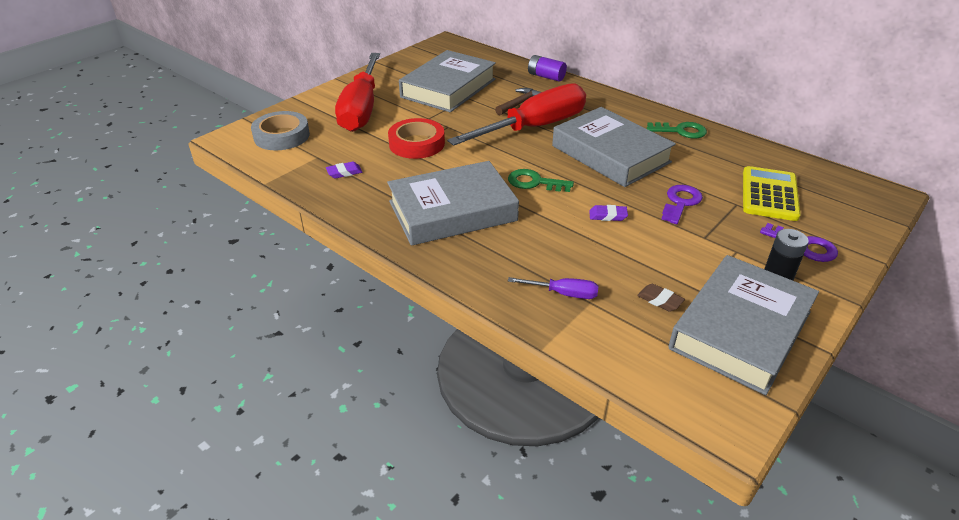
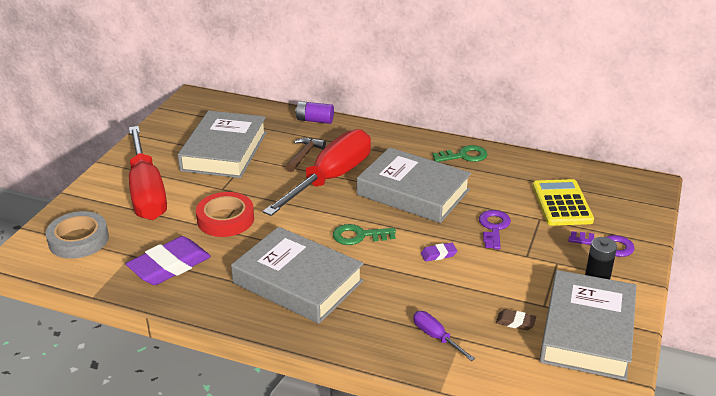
camera: 20 degrees left, 5 degrees down
purple eraser [326,162,363,178] -> purple eraser [126,236,211,285], size x2.25
grey book [387,161,519,246] -> grey book turned 75 degrees clockwise [231,227,364,324]
purple screwdriver [508,277,598,299] -> purple screwdriver turned 120 degrees counterclockwise [413,311,475,361]

